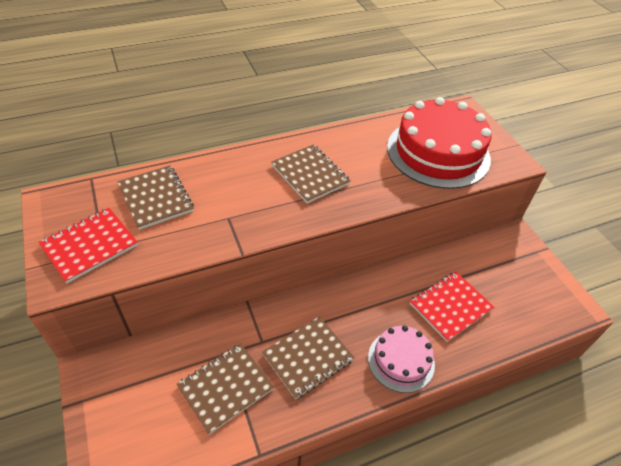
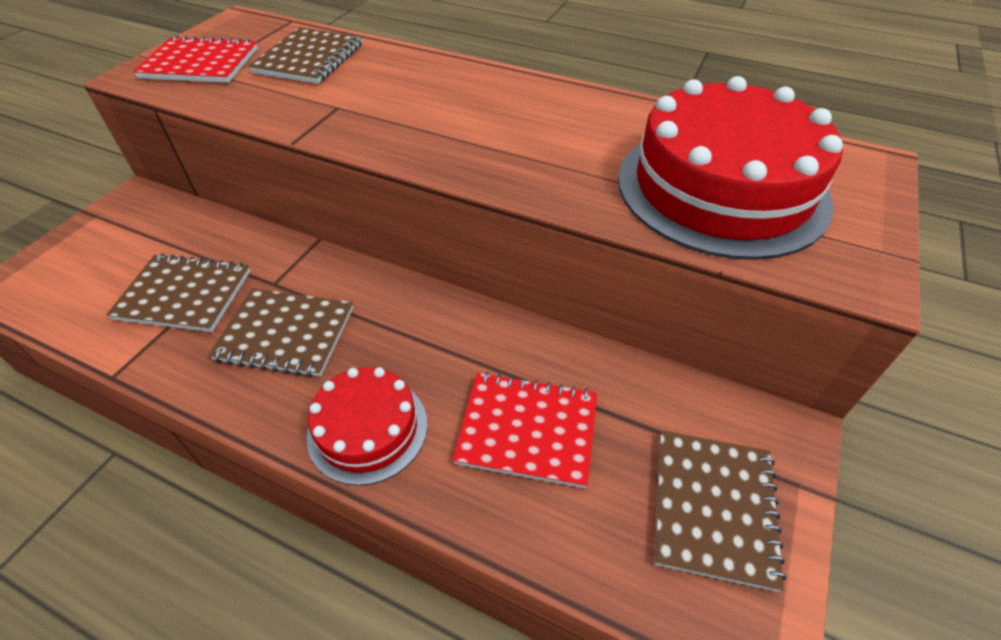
camera: 50 degrees right, 0 degrees up
brown notebook [271,144,351,204] -> brown notebook moved to [654,431,786,592]
pink cake [368,326,435,393] -> red cake [306,367,427,486]

